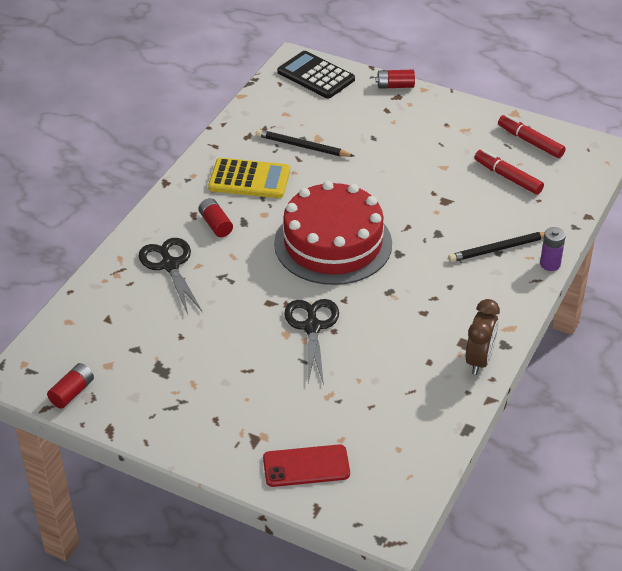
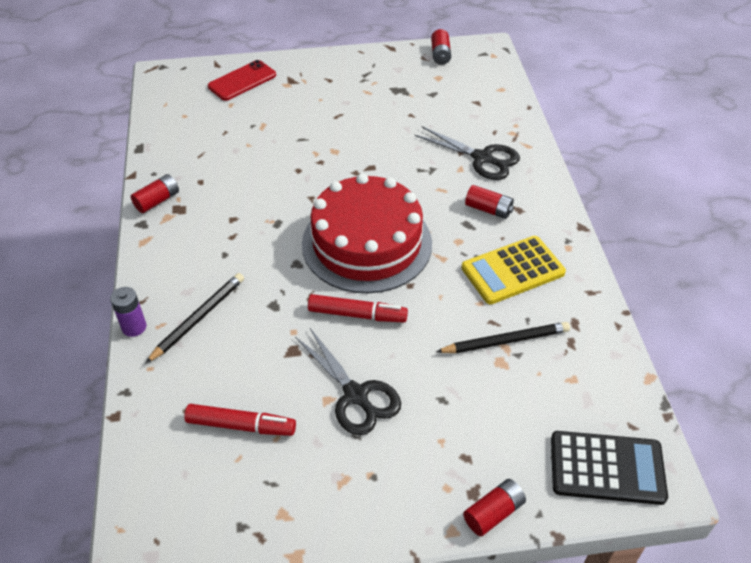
camera: 145 degrees right, 5 degrees up
black scissors [284,299,339,385] -> black scissors moved to [295,328,401,435]
brown clock [466,299,500,375] -> red battery [131,174,179,213]
red marker [498,115,566,158] -> red marker moved to [308,294,408,322]

